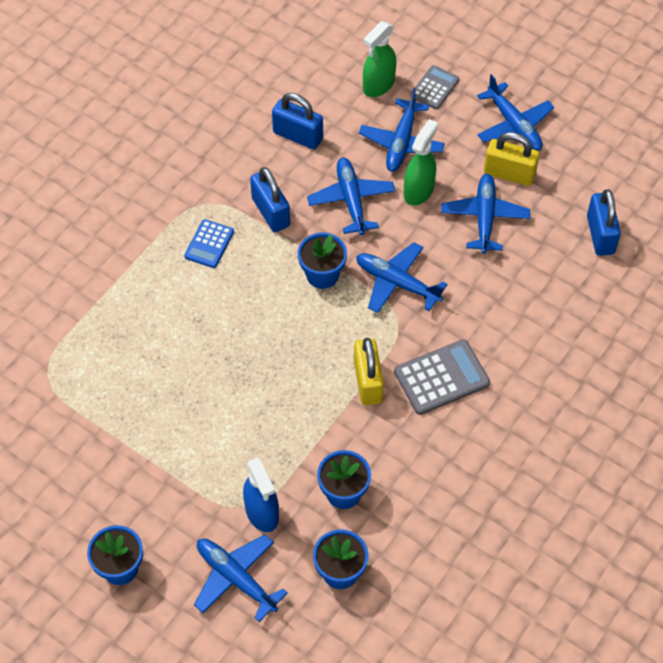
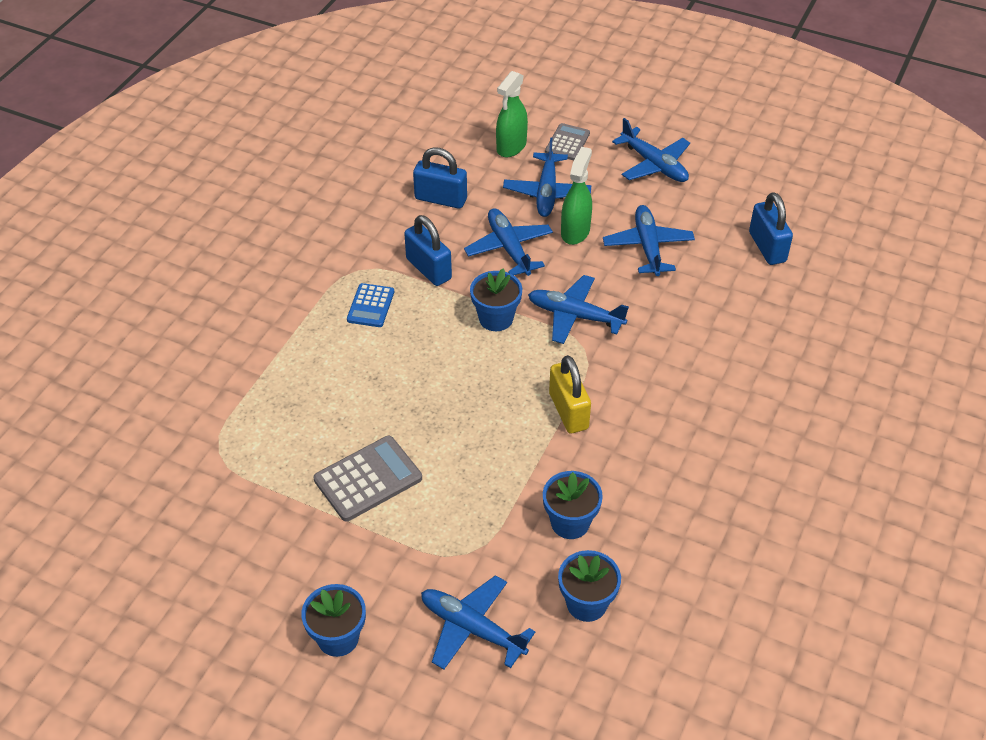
camera: 10 degrees left, 10 degrees down
blue spray bottle [243,457,279,532] -> none
grey calculator [394,339,490,415] -> grey calculator moved to [313,436,422,522]
yellow padlock [484,132,540,186] -> none

